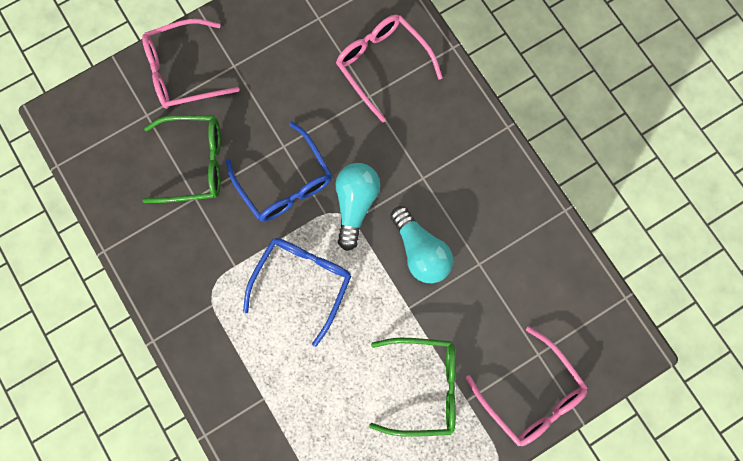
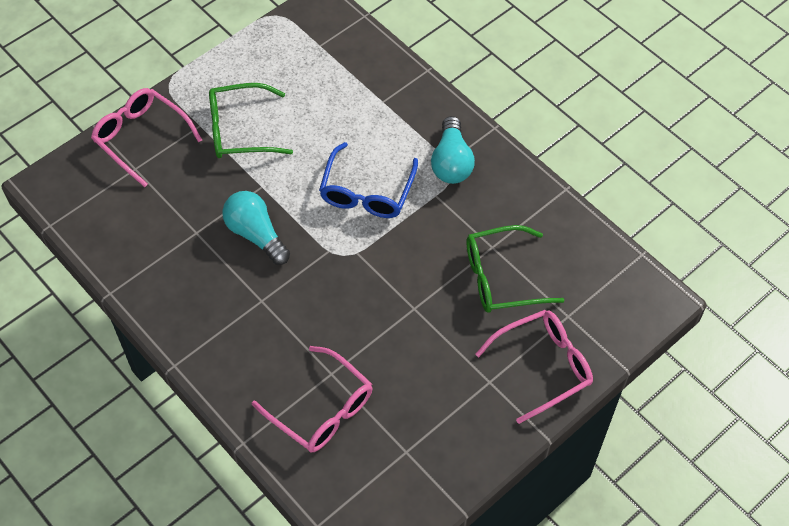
camera: 170 degrees right, 20 degrees down
blue glasses [226,121,332,222] -> none
turquoise light bulb [335,163,380,251] -> turquoise light bulb moved to [431,116,475,184]

